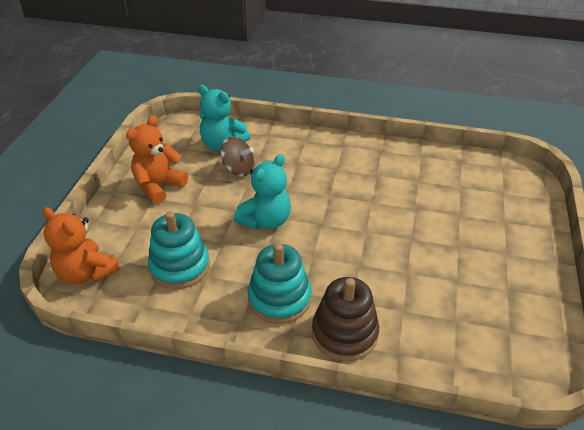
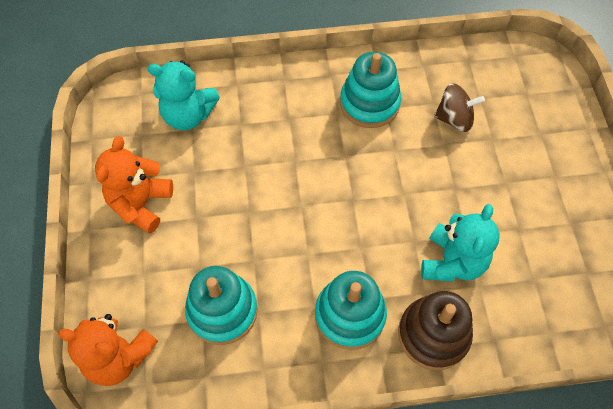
camera: 20 degrees left, 20 degrees up
brown spinning top [220,137,254,177] -> brown spinning top moved to [434,83,485,132]
turquoise teddy bear [234,154,291,230] -> turquoise teddy bear moved to [421,204,500,282]
none -> turquoise stacking toy [340,52,401,128]

